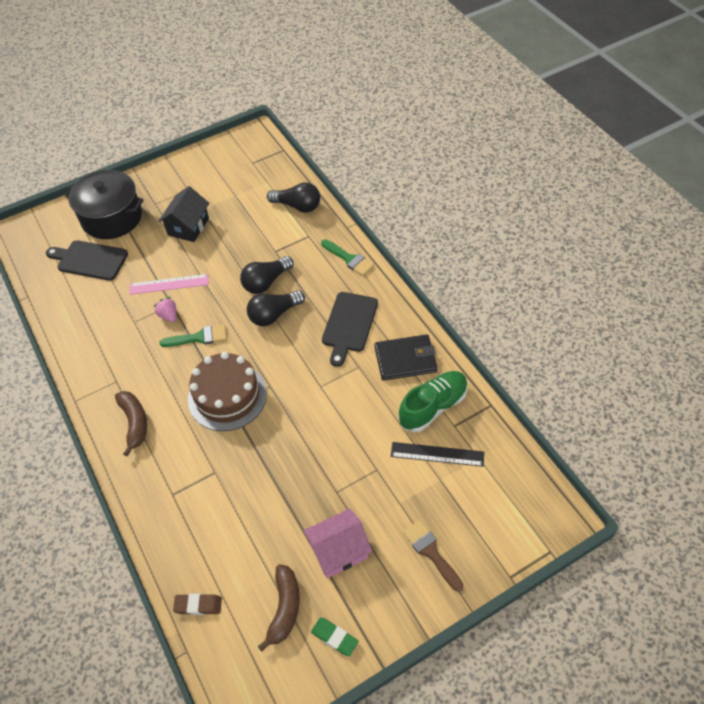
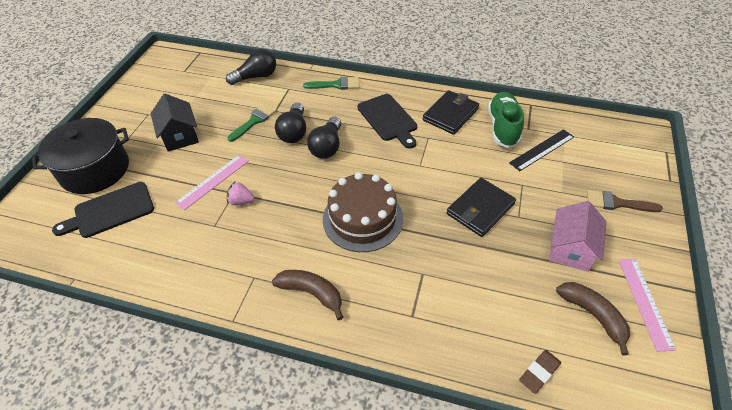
camera: 45 degrees left, 5 degrees down
green brush [160,324,227,347] -> green brush moved to [227,103,277,142]
green eraser [311,618,359,656] -> pink ruler [619,259,676,351]
none -> black wallet [447,178,516,237]

